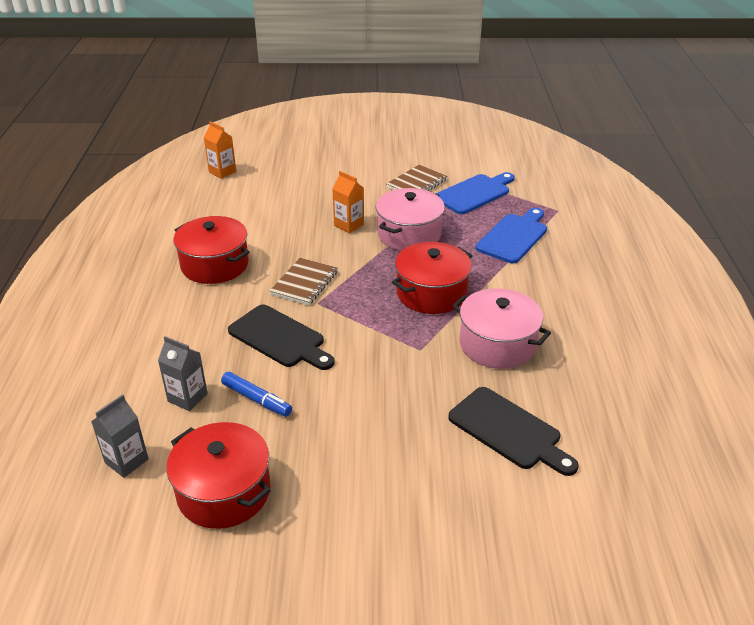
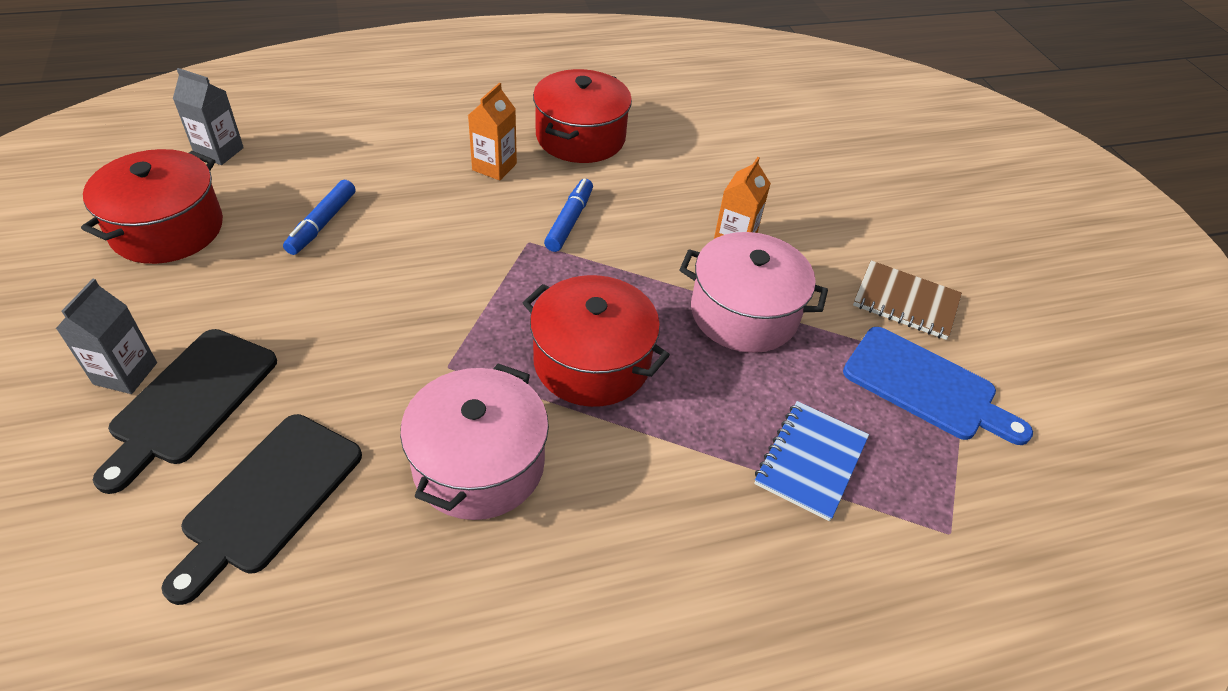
camera: 70 degrees right, 10 degrees up
grey carton [158,336,208,411] -> grey carton moved to [56,279,157,394]
orange carton [204,121,236,179] -> orange carton moved to [468,83,517,181]
black cutting board [228,305,335,370] -> black cutting board moved to [93,329,277,494]
brown notebook [270,258,338,305] -> blue marker [544,178,593,252]
blue cutting board [476,208,547,263] -> blue notebook [754,401,869,521]

